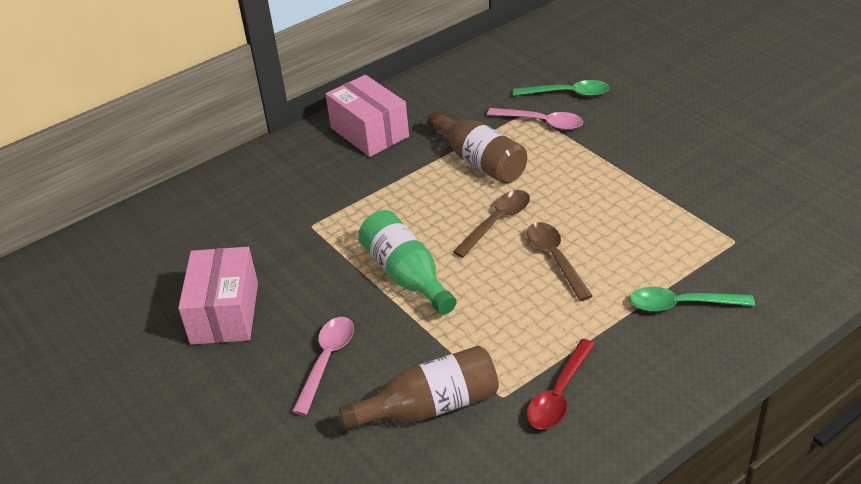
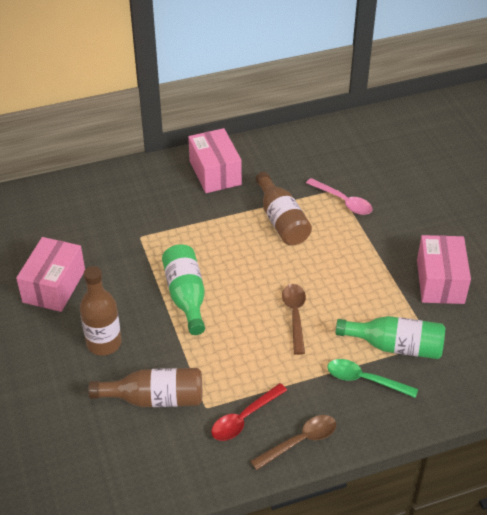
camera: 15 degrees right, 5 degrees up
pink spoon [292,317,354,415] -> brown bottle [80,266,122,356]
brown spoon [453,190,530,258] -> brown spoon moved to [250,415,336,470]
green spoon [513,80,610,97] -> none
none -> green bottle [335,316,445,359]
none -> pink box [417,235,471,304]

